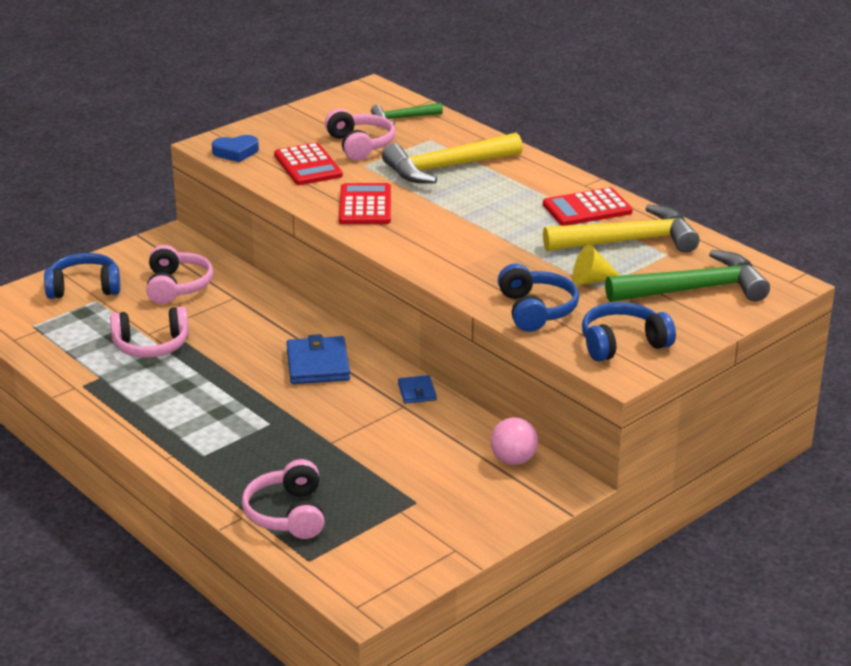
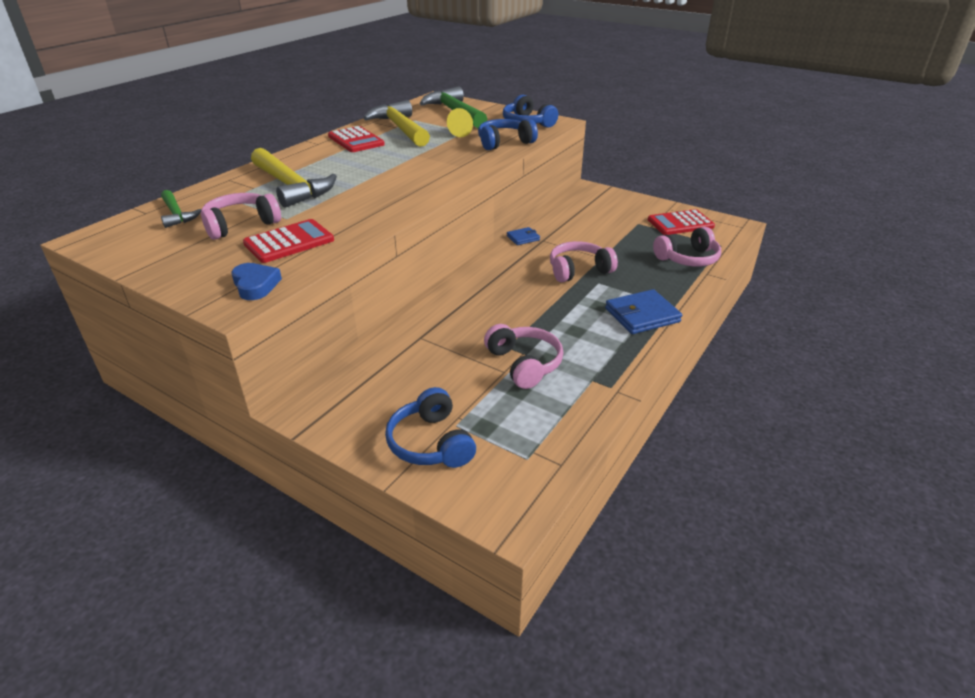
camera: 105 degrees left, 5 degrees up
pink headphones [146,245,213,304] -> pink headphones moved to [550,241,618,282]
blue wallet [286,334,350,384] -> blue wallet moved to [605,289,682,334]
red calculator [339,183,391,224] -> red calculator moved to [648,209,715,235]
pink ball [491,417,538,465] -> none

